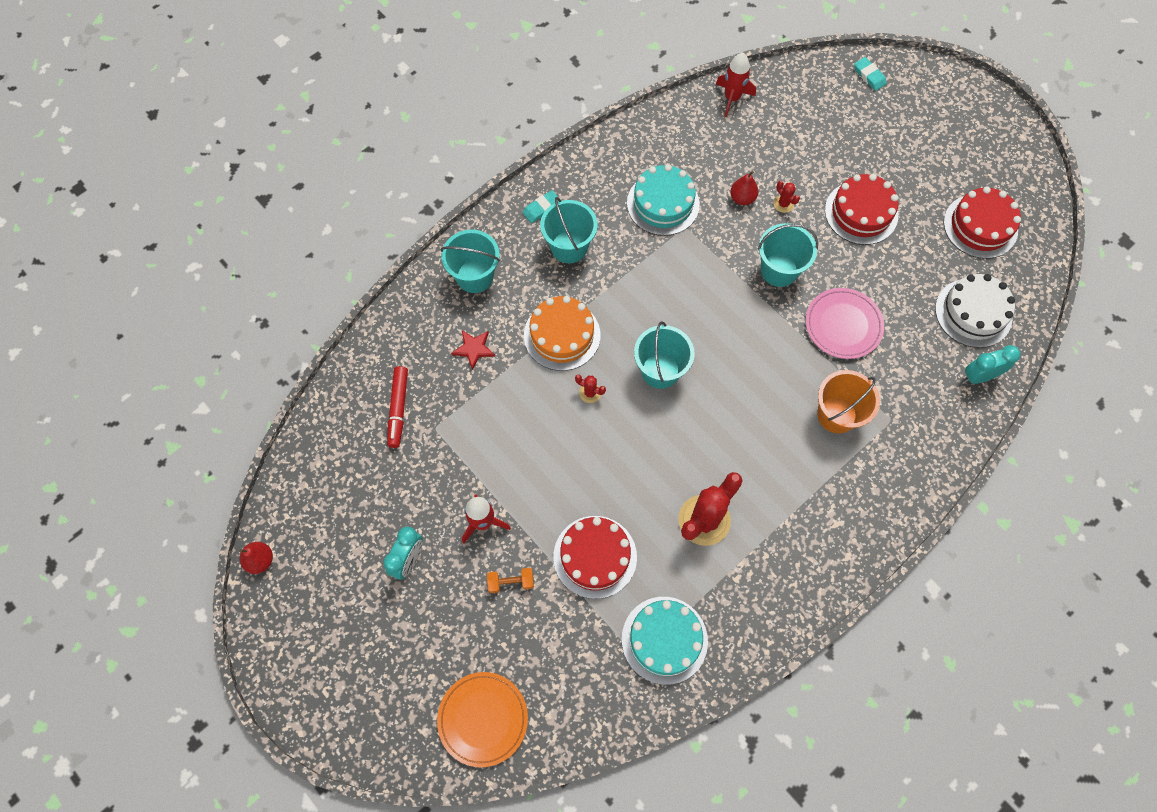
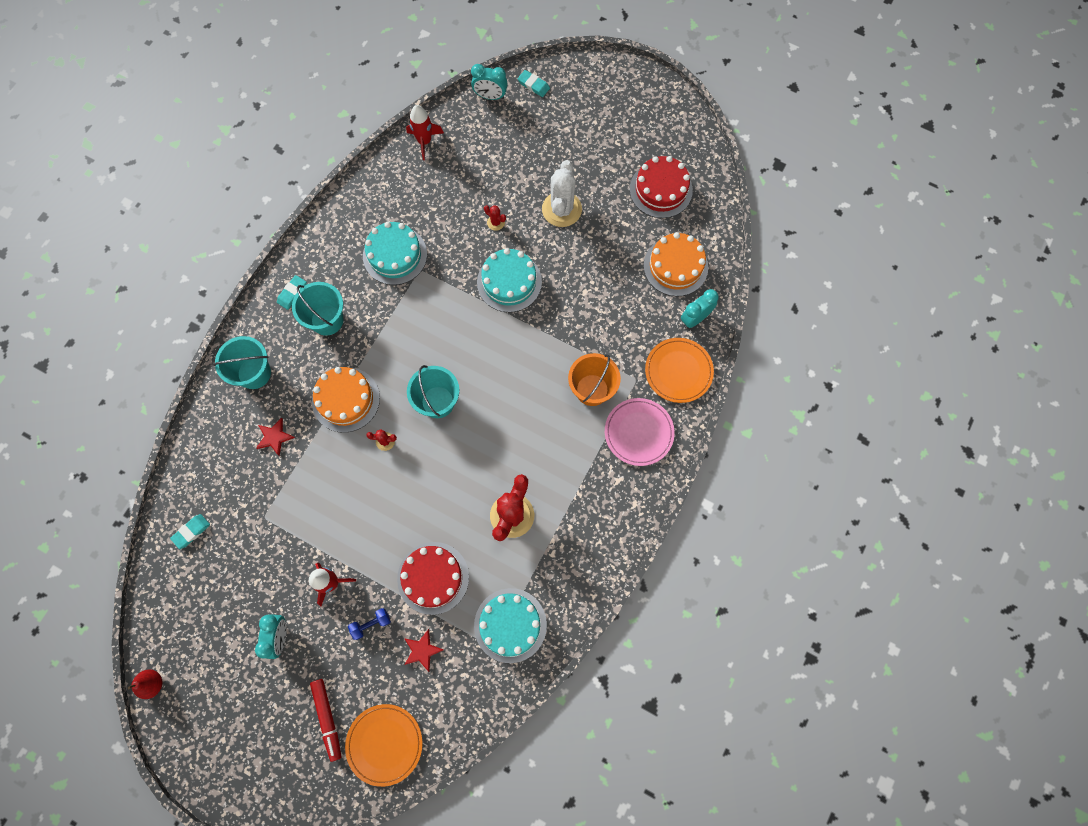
camera: 20 degrees left, 5 degrees up
red marker [387,366,408,448] -> red marker moved to [310,679,342,762]
orange dumbbell [487,568,534,593] -> blue dumbbell [348,608,391,640]
red pear [730,171,758,205] -> none
turquoise bucket [758,223,818,287] -> turquoise cake [477,248,542,312]
pink plate [806,288,884,359] -> pink plate moved to [605,398,675,466]
red cake [825,174,898,245] -> white cactus [542,160,582,227]
white cake [935,274,1015,348] -> orange cake [644,232,708,296]
none -> turquoise eraser [170,514,210,549]
none -> red star [404,629,444,672]
none -> turquoise clock [471,64,508,100]
none -> orange plate [645,338,714,403]

